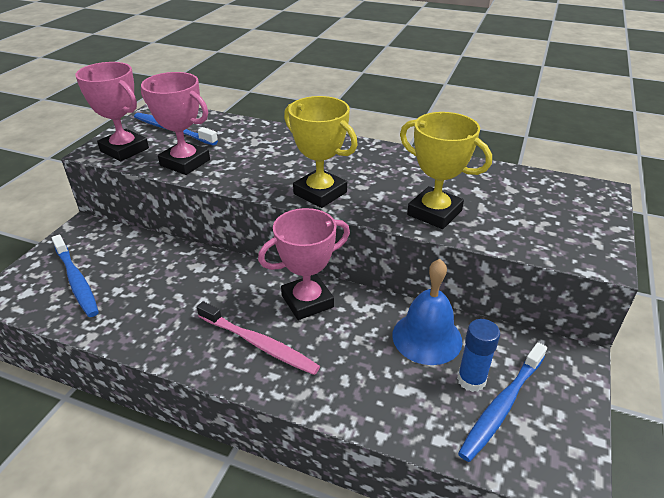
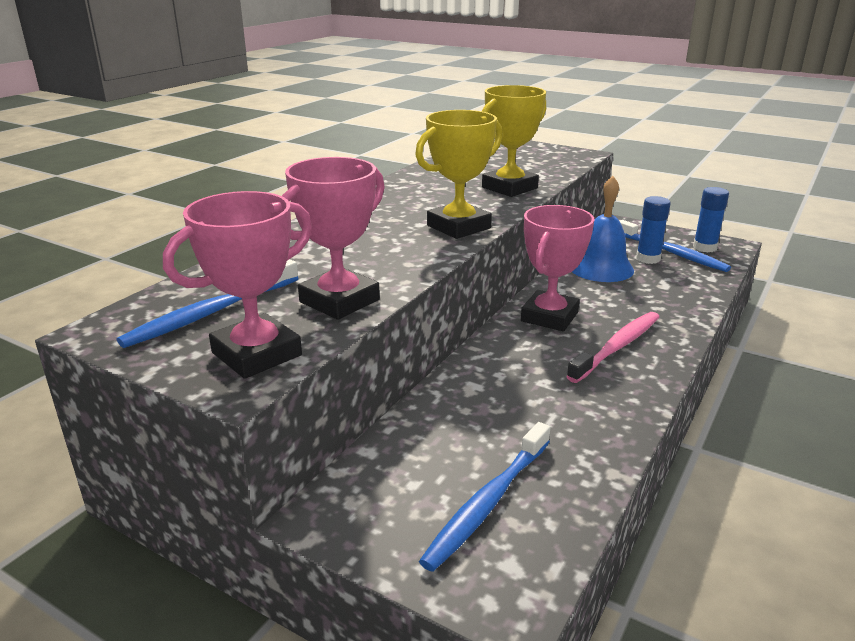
camera: 80 degrees left, 10 degrees down
blue toothbrush [52,234,99,317] -> blue toothbrush turned 150 degrees clockwise [419,422,550,572]
pink trophy [258,208,350,320] -> pink trophy turned 45 degrees clockwise [521,205,594,331]
none -> blue glue stick [693,187,729,252]

